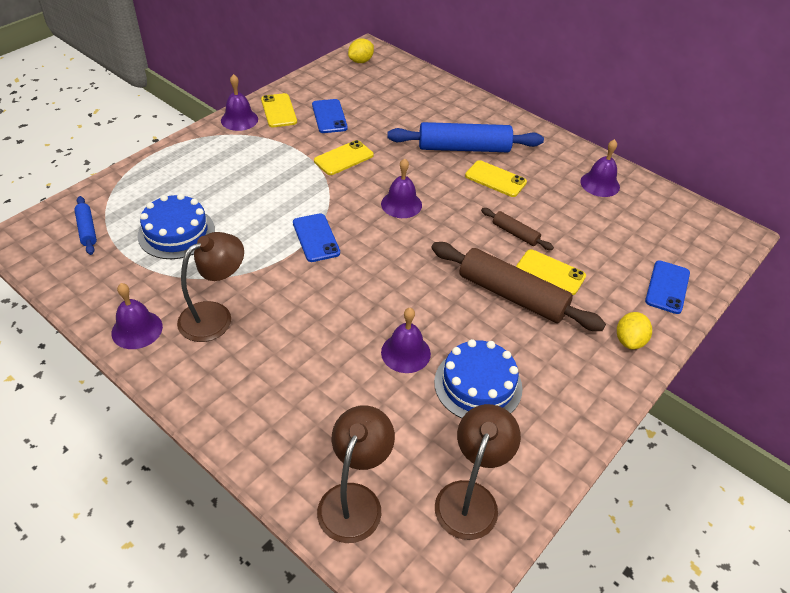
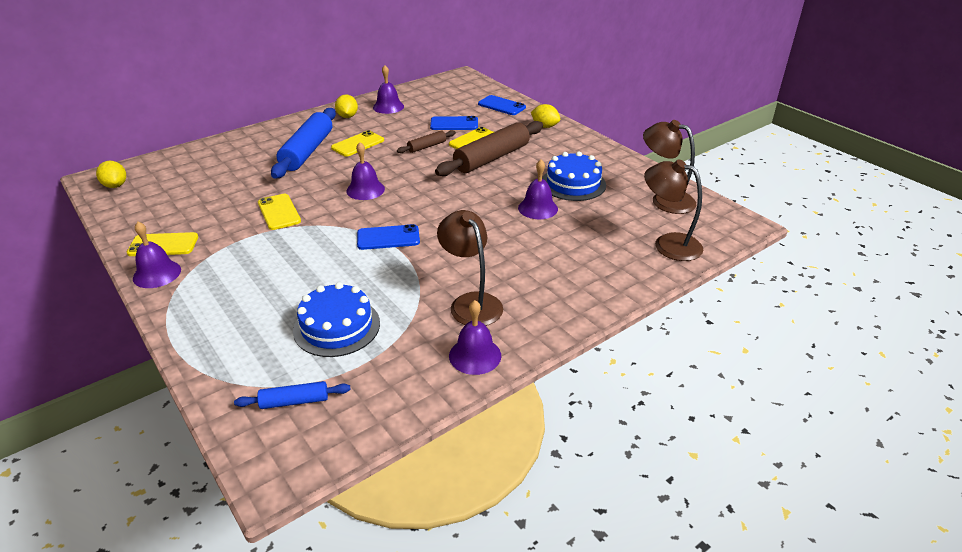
camera: 75 degrees left, 10 degrees down
blue phone [312,99,348,133] -> blue phone moved to [430,116,478,130]
none -> yellow lemon [335,94,358,118]

